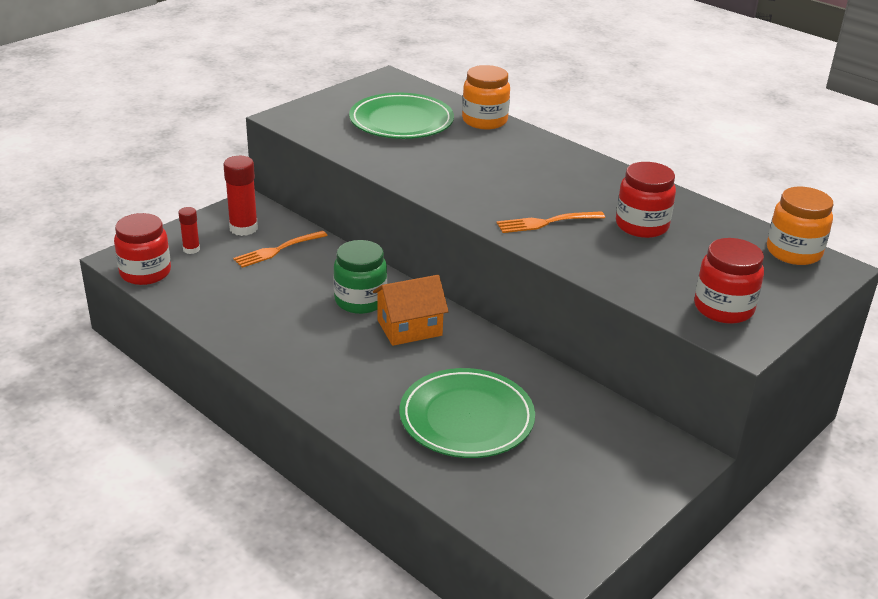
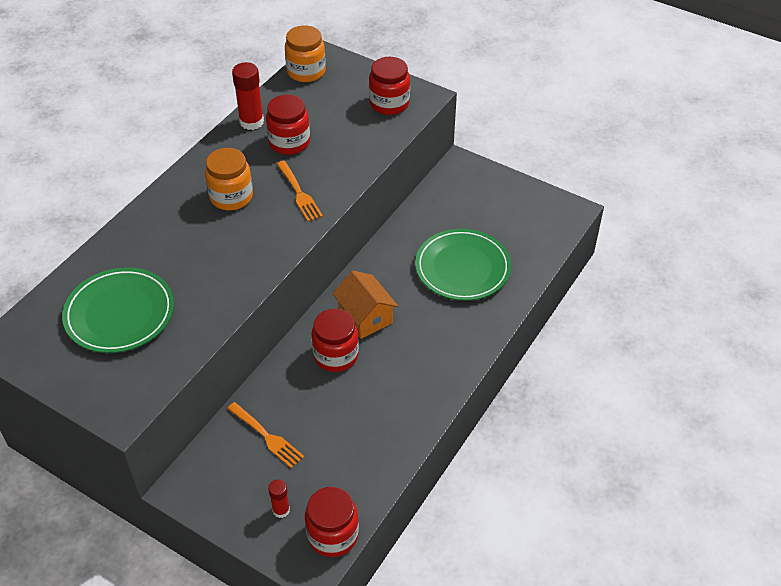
camera: 100 degrees left, 15 degrees up
red glue stick [224,156,258,236] -> red glue stick moved to [232,62,264,130]
green jar [333,240,387,314] -> red jar [311,309,359,372]
orange jar [462,65,510,129] -> orange jar moved to [205,148,253,210]

